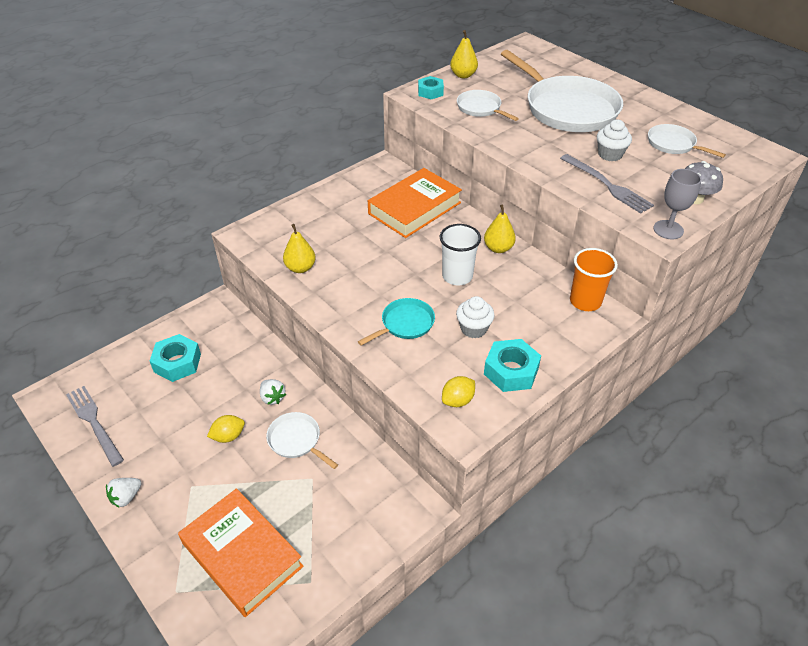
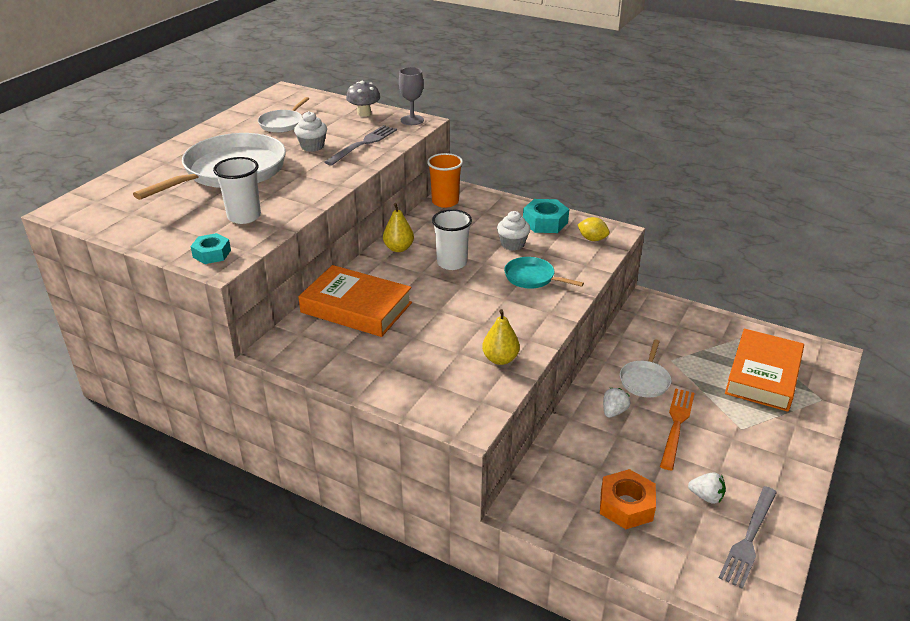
camera: 110 degrees left, 10 degrees down
white strawberry [106,478,141,508] -> white strawberry moved to [688,472,726,504]
turquoise nut [150,334,201,382] -> orange nut [600,469,656,529]
yellow lemon [207,415,245,443] -> orange fork [660,388,695,470]
yellow pear [450,30,478,78] -> none
white pan [457,90,519,121] -> white cup [213,157,261,224]

